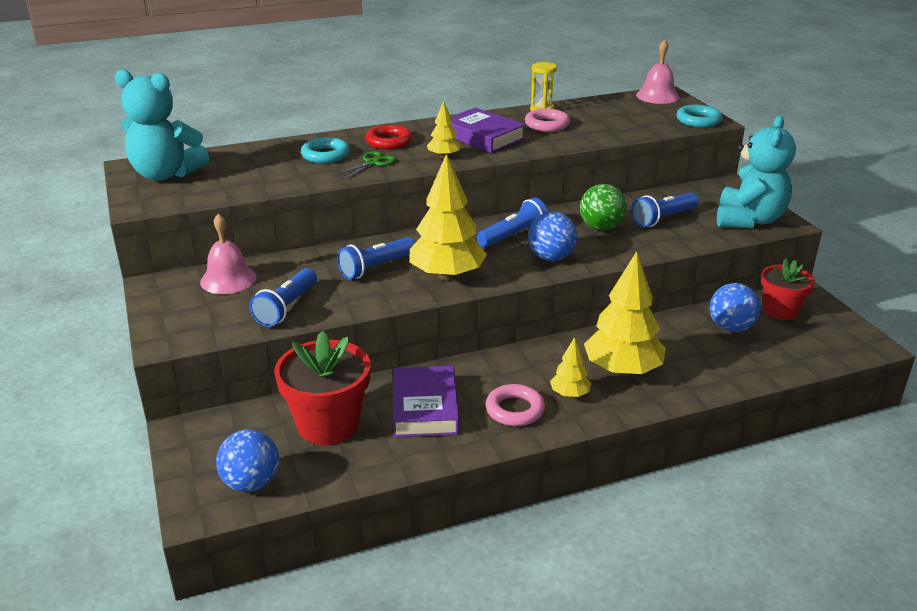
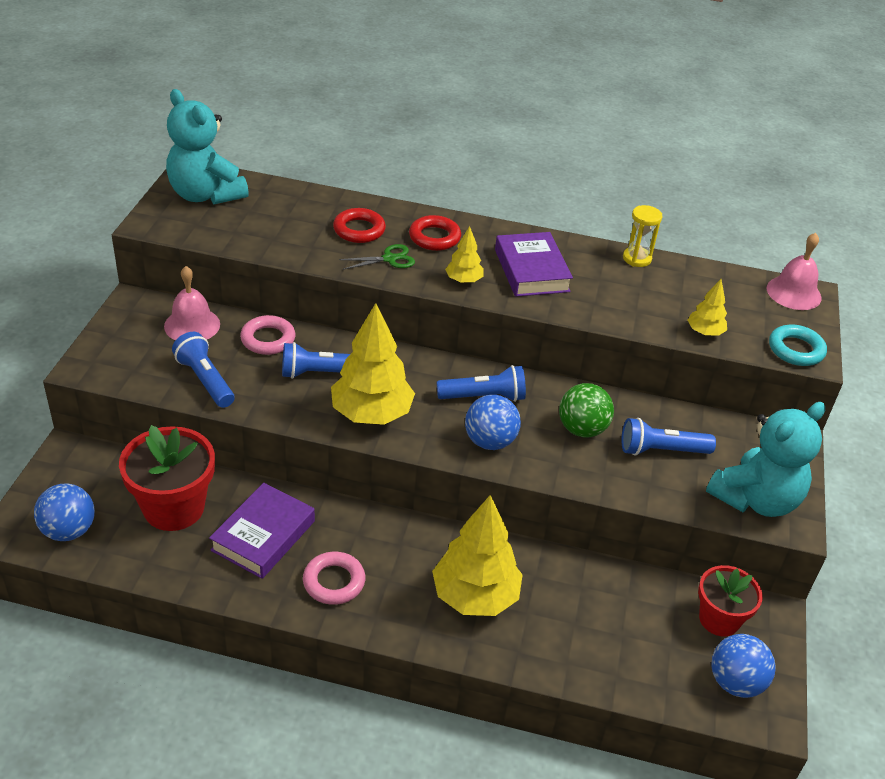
camera: 30 degrees right, 10 degrees up
blue flashlight [249,268,317,327] -> blue flashlight turned 90 degrees clockwise [172,332,235,408]
turquoise ring [301,137,350,163] -> red ring [333,208,386,243]
pink ring [525,108,570,132] -> pink ring moved to [240,315,296,355]
yellow tree [550,337,591,397] -> yellow tree moved to [688,279,727,336]
blue ball [710,283,761,332] -> blue ball moved to [711,634,776,698]

